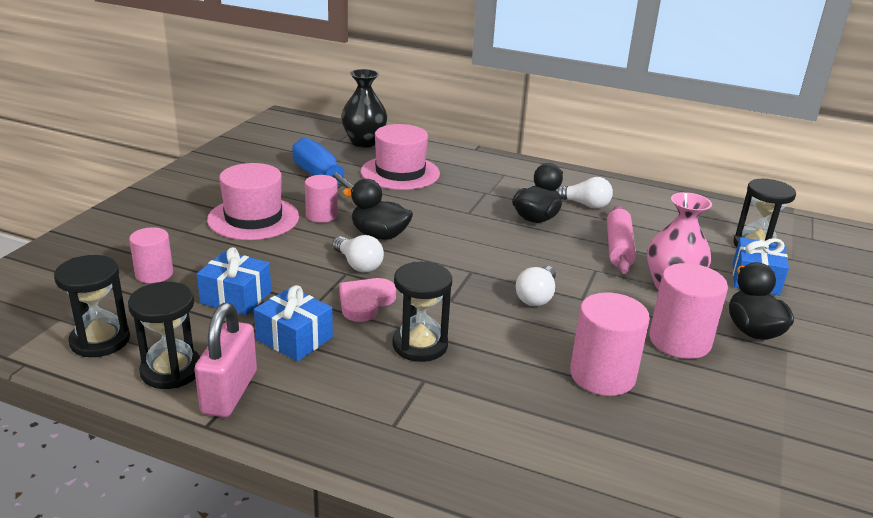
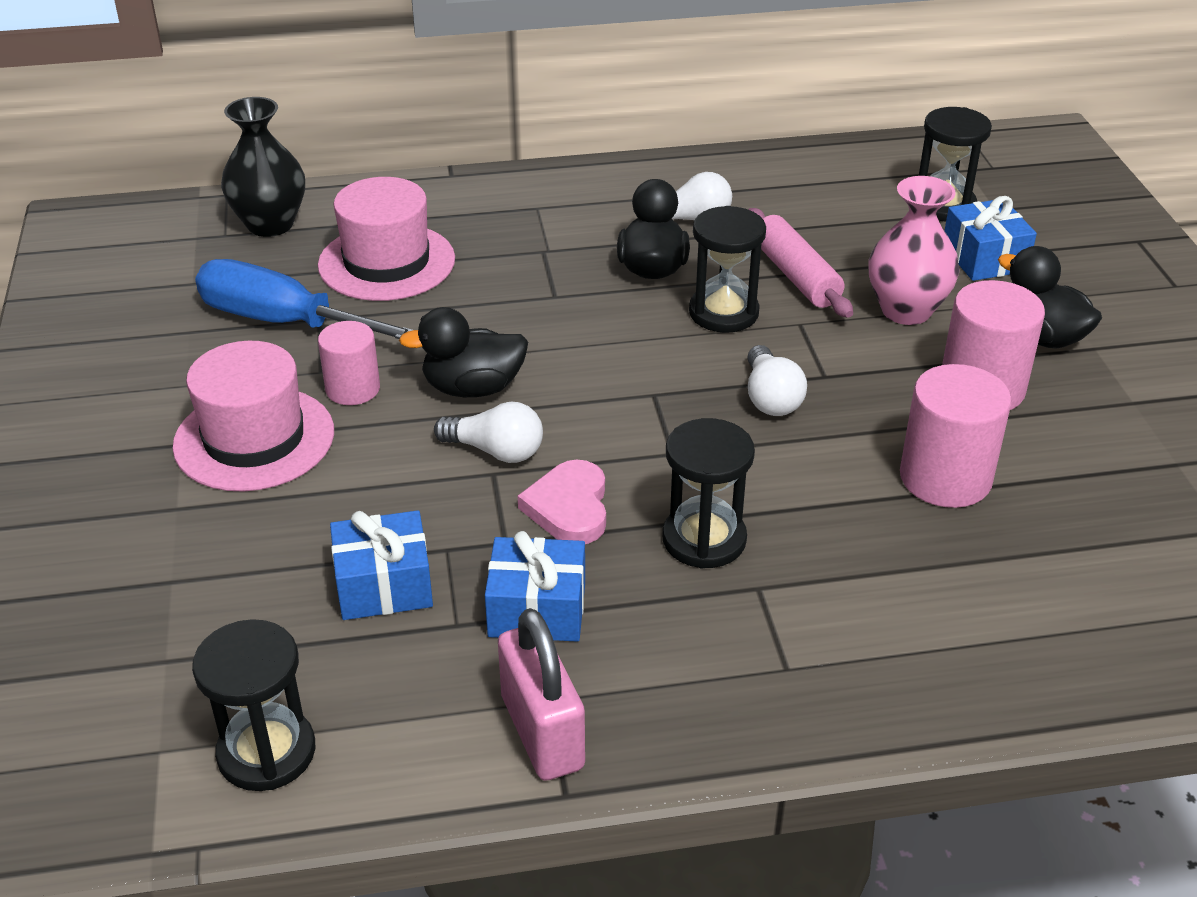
camera: 30 degrees left, 10 degrees up
black hourglass [128,282,200,389] -> black hourglass moved to [689,206,766,333]
pink cylinder [129,227,173,283] -> none

